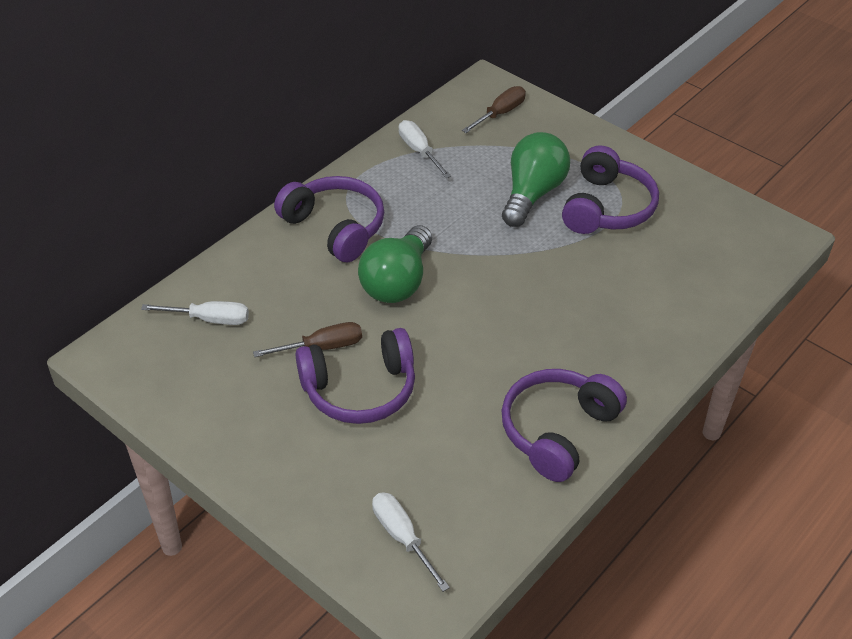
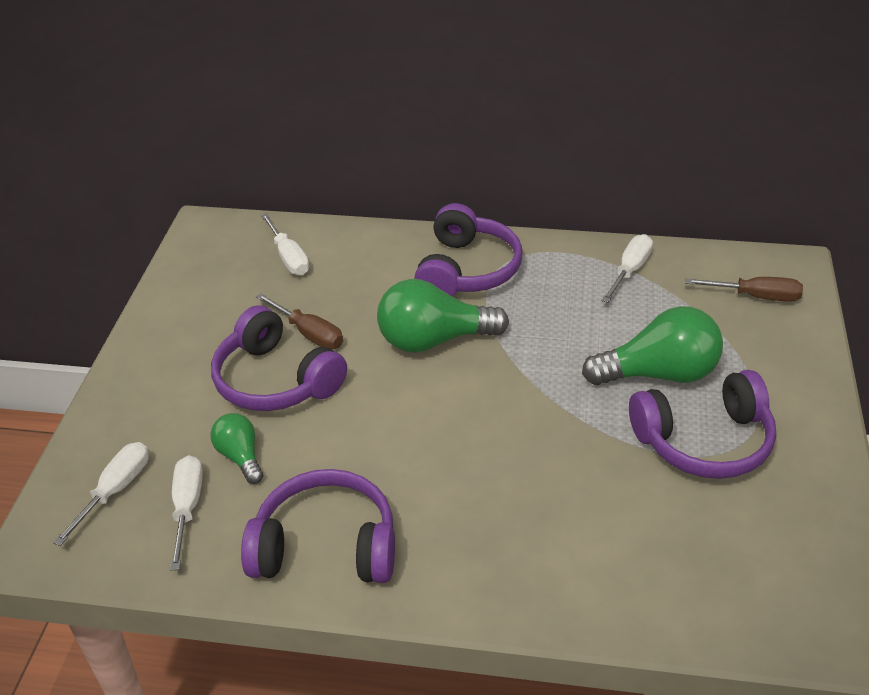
camera: 60 degrees right, 5 degrees down
none -> white screwdriver [170,455,203,571]
none -> green light bulb [210,413,263,484]

